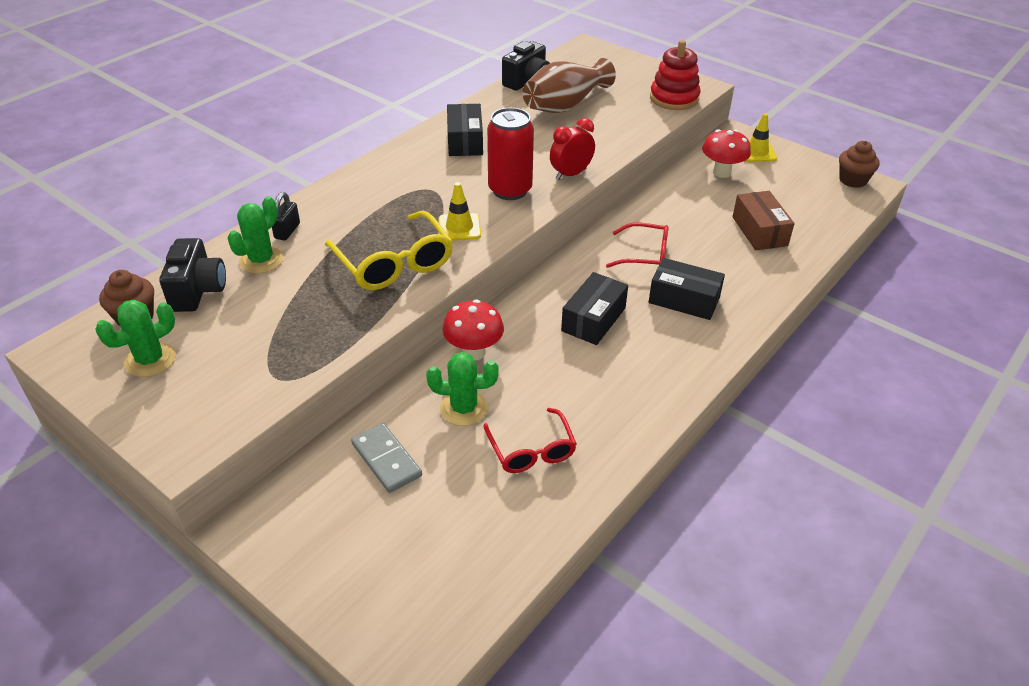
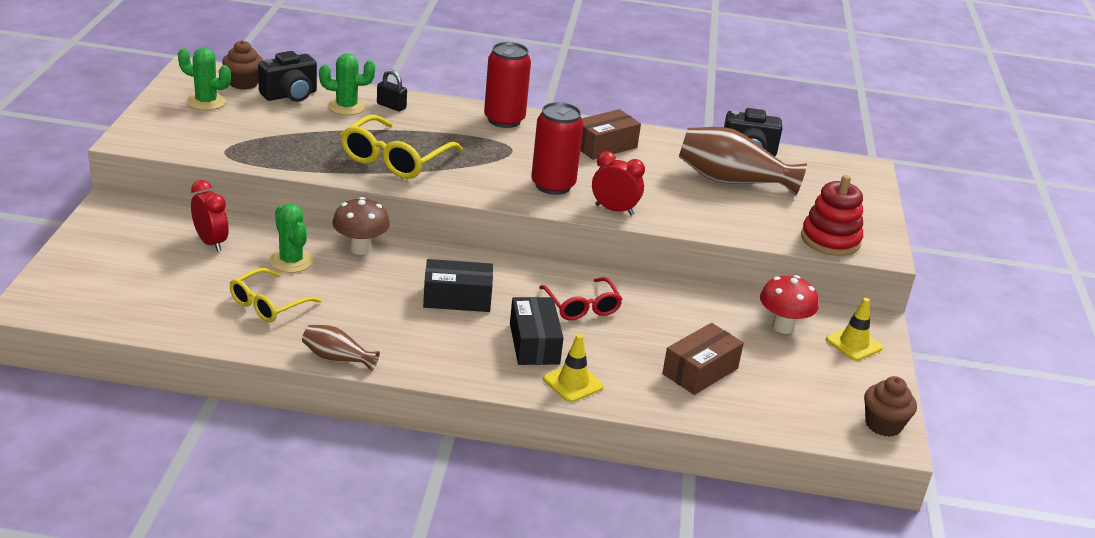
camera: 55 degrees right, 10 degrees down
black padlock [272,192,300,240] -> black padlock turned 45 degrees clockwise [377,70,407,111]
grey domino [351,423,422,493] -> red clock [191,180,229,252]
yellow traffic cone [438,182,481,241] -> yellow traffic cone moved to [543,334,604,402]
red mushroom [442,300,504,361] -> brown mushroom [333,197,390,255]
black box [447,104,483,156] -> brown box [580,109,641,160]
red glasses [483,408,577,473] -> yellow glasses [230,268,322,322]
none -> brown vase [302,325,380,371]
none -> red can [484,42,531,128]

